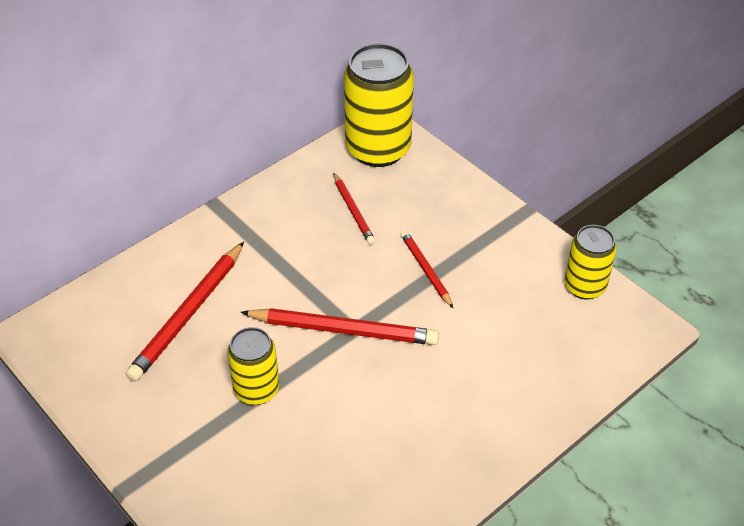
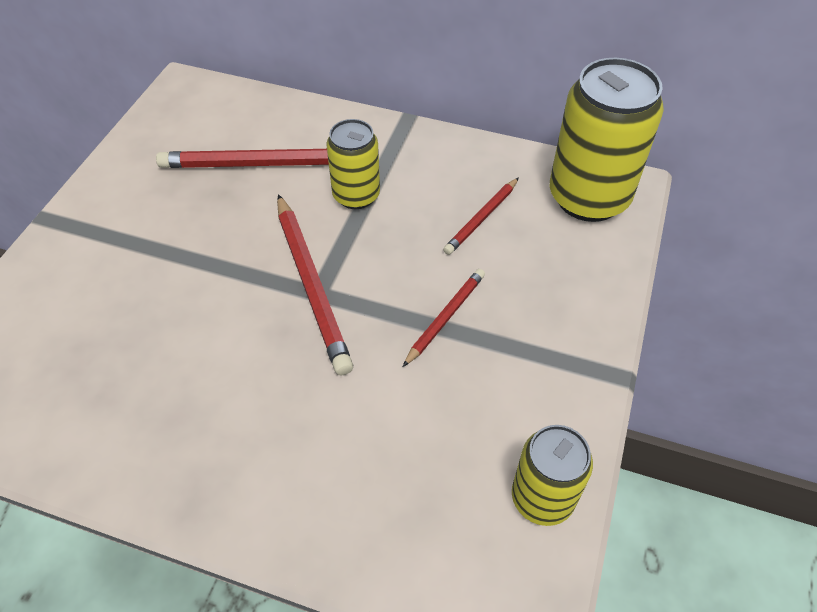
camera: 60 degrees right, 5 degrees up
yellow can [227,327,279,405] -> yellow can moved to [326,119,380,209]

